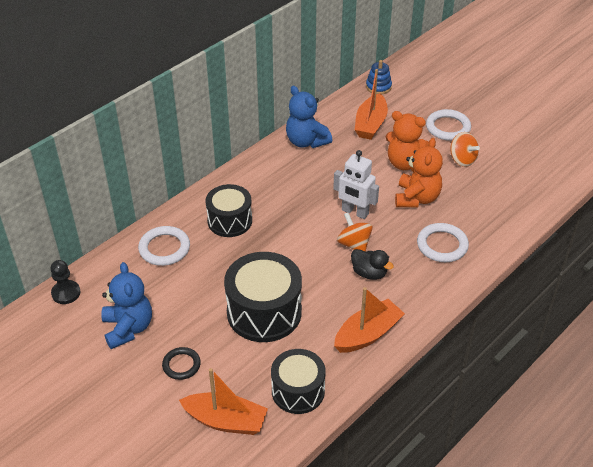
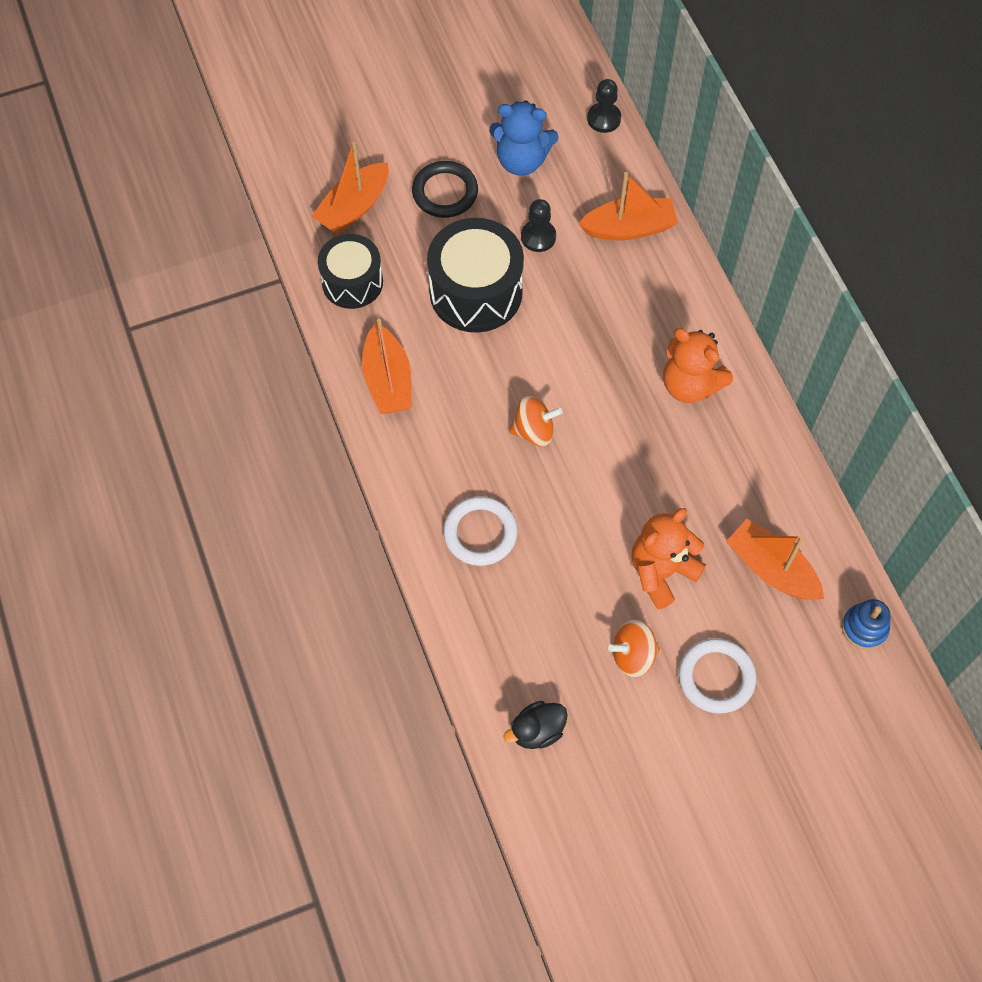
camera: 115 degrees right, 20 degrees up
white ring [138,226,190,266] -> orange boat [578,172,678,241]
black ring [162,347,201,380] -> black ring [412,161,478,218], size x1.51
black drum [205,184,252,237] -> none
blue teddy bear [286,86,332,148] -> none
white robot [333,150,379,219] -> none
black duck [351,249,394,280] -> black duck moved to [504,701,568,749]
orange teddy bear [395,138,443,207] -> orange teddy bear moved to [663,328,733,403]
none -> black pawn [521,199,556,252]

